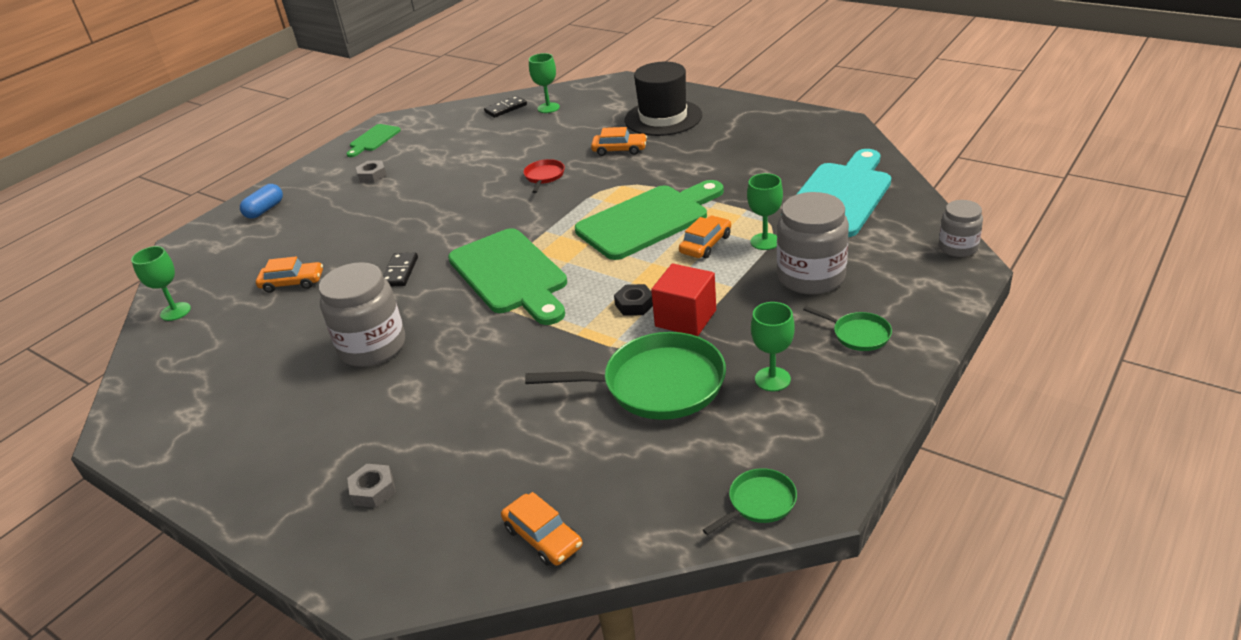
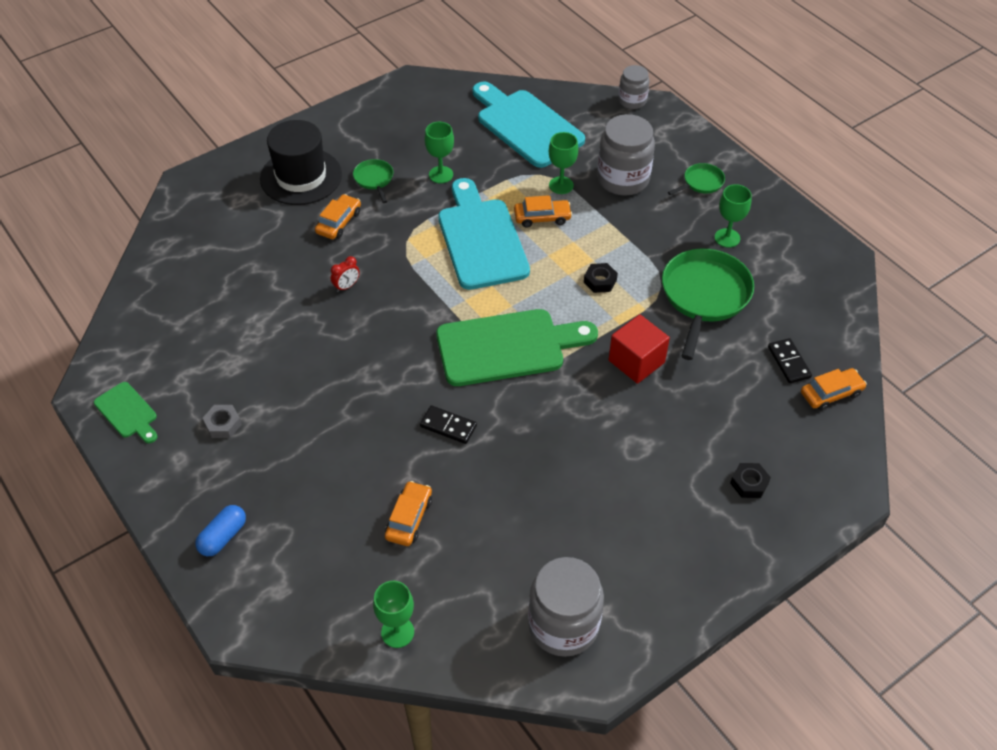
camera: 75 degrees left, 15 degrees up
blue capsule [240,184,283,219] -> blue capsule turned 75 degrees clockwise [195,505,246,556]
grey jar [319,262,405,367] -> grey jar moved to [528,557,604,657]
grey nut [347,464,396,508] -> black nut [730,463,771,498]
black domino [484,96,527,118] -> black domino moved to [768,338,812,383]
red pan [523,159,565,193] -> red clock [331,256,360,292]
green goblet [529,53,560,113] -> green goblet moved to [425,122,454,183]
green cutting board [575,180,724,260] -> turquoise cutting board [438,178,530,290]
red cube [651,264,716,336] -> red cube moved to [609,314,670,384]
orange car [679,216,731,258] -> orange car turned 120 degrees clockwise [514,195,572,228]
green pan [703,468,797,535] -> green pan moved to [353,159,393,203]

